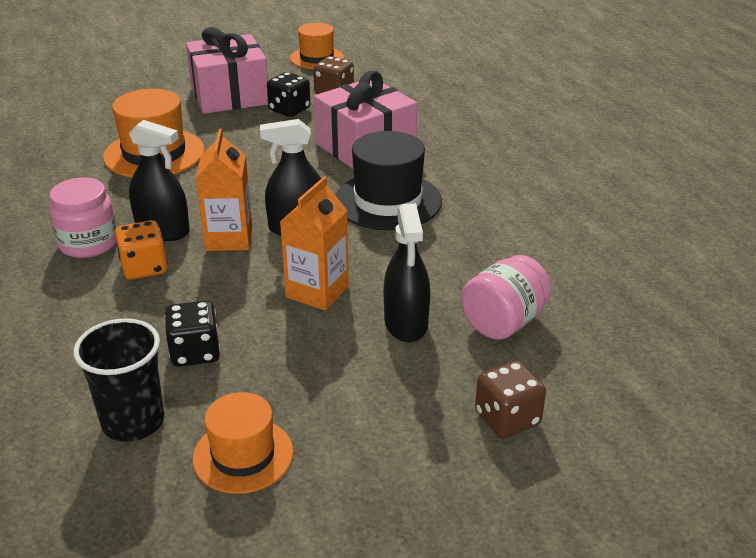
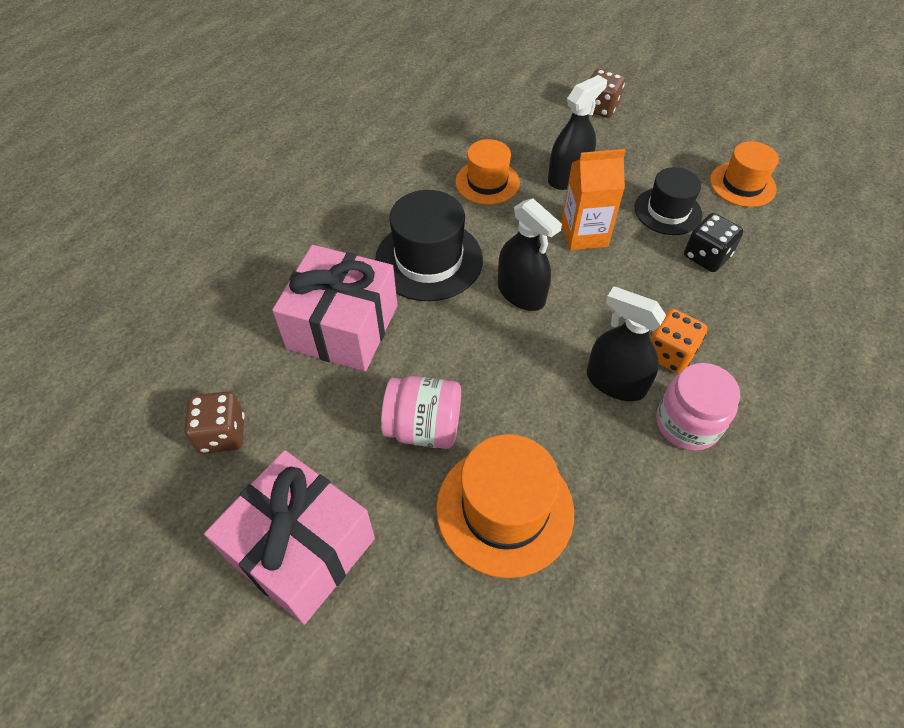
camera: 125 degrees left, 20 degrees up
black cup [73,318,164,442] -> none
black spray bottle [129,120,190,241] -> black spray bottle turned 45 degrees counterclockwise [587,286,666,401]
orange carton [196,129,252,251] -> none
black dice [267,72,311,117] -> none
orange hat [290,23,344,69] -> orange hat moved to [455,139,520,205]
pink jar [461,255,551,340] -> pink jar moved to [381,376,461,449]
none -> black hat [635,167,702,235]

